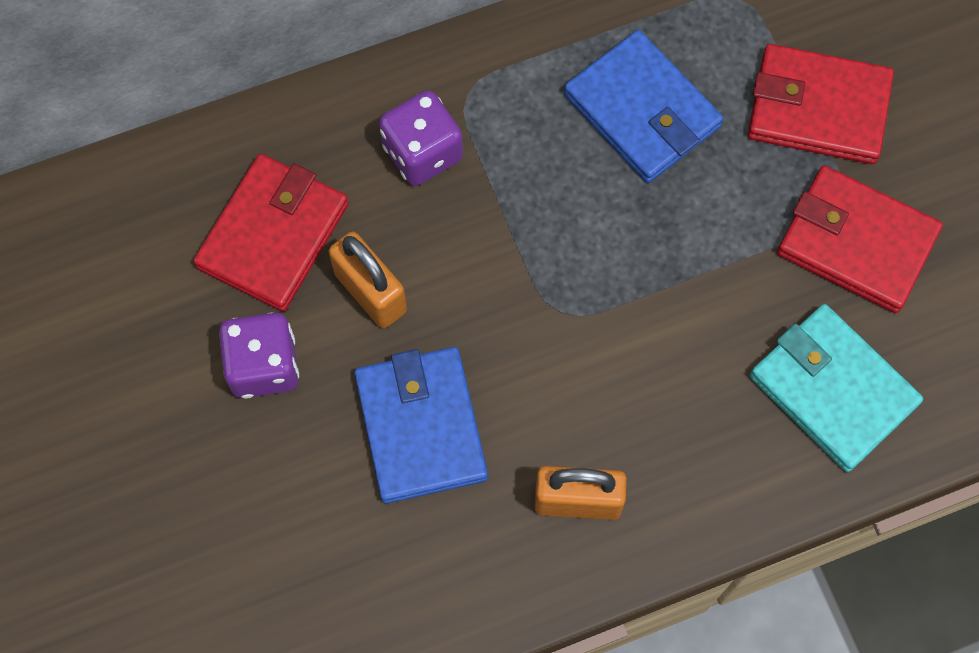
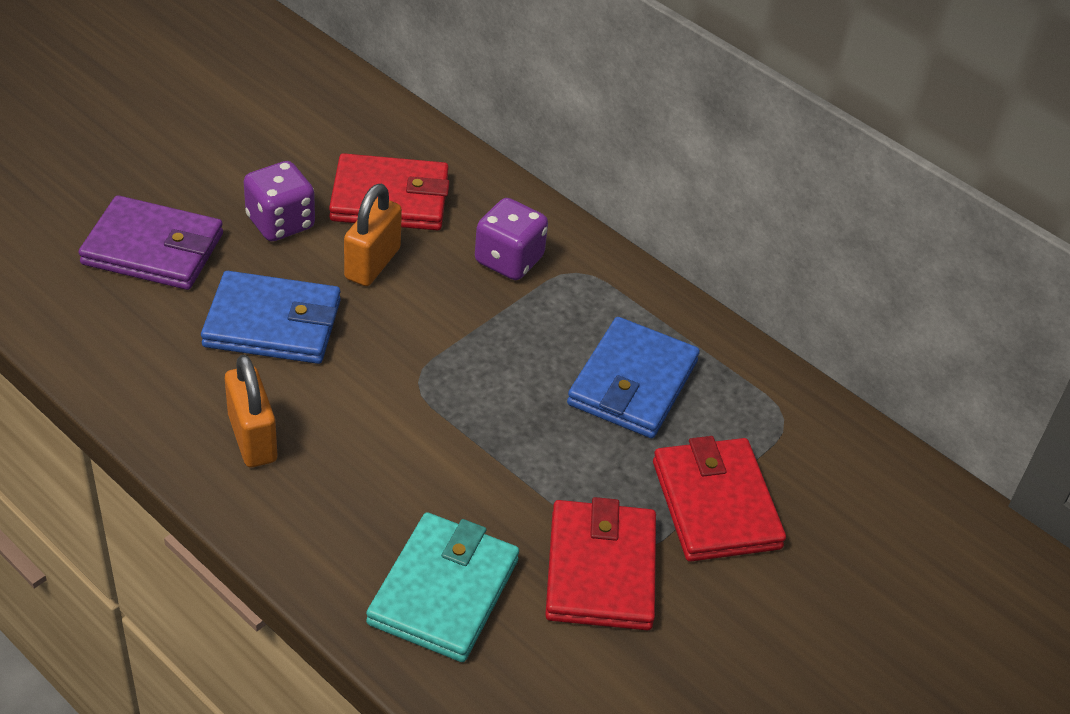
camera: 60 degrees right, 25 degrees down
blue wallet [354,347,488,504] -> blue wallet turned 45 degrees clockwise [201,271,341,364]
none -> purple wallet [78,195,223,290]

